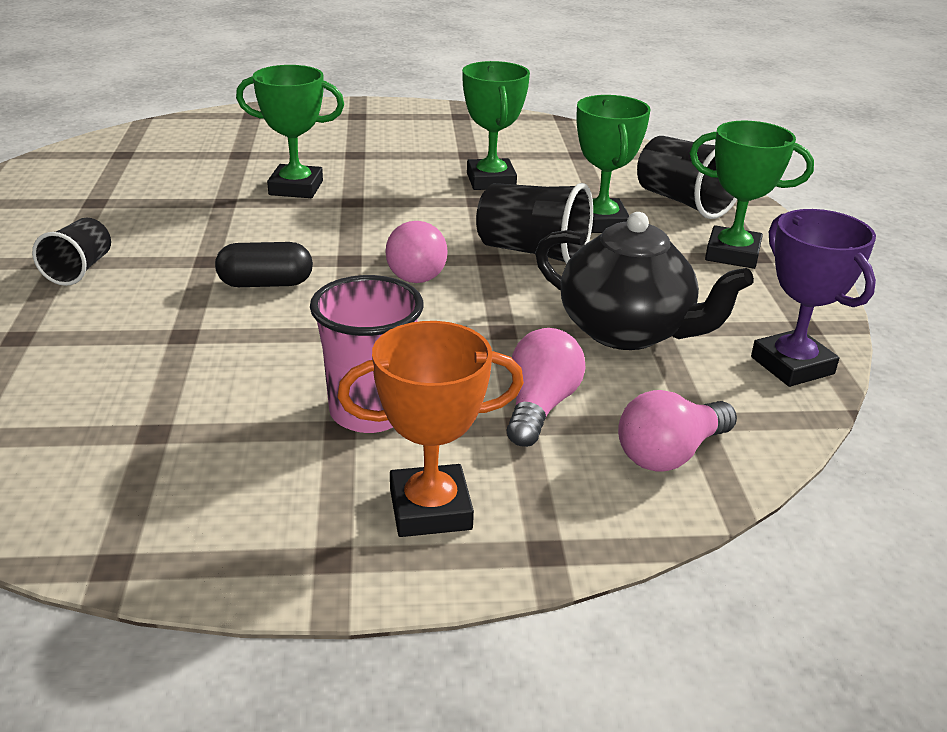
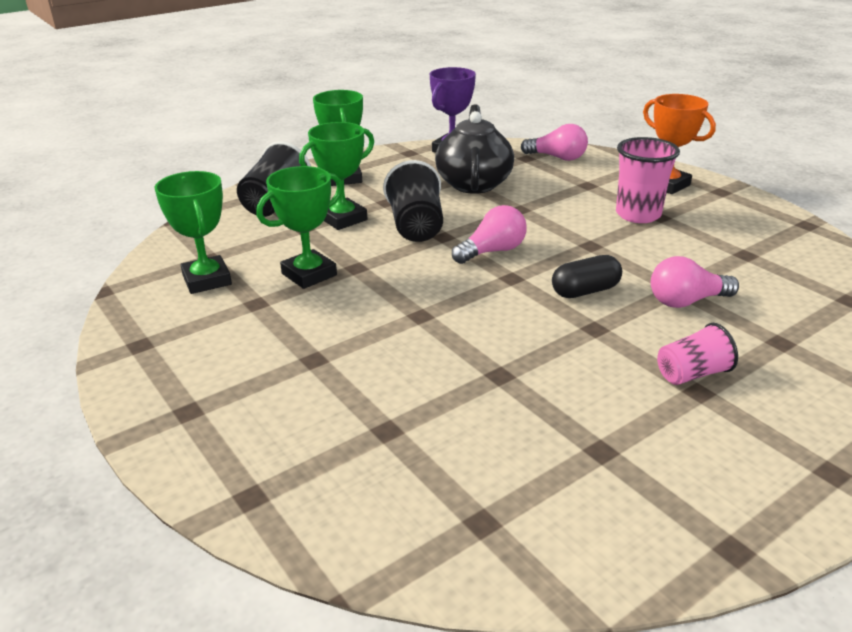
camera: 120 degrees left, 0 degrees up
black cup [32,218,111,286] -> pink cup [657,323,738,385]
black capsule [215,242,313,287] -> black capsule turned 75 degrees counterclockwise [552,255,622,298]
green trophy [236,65,344,198] -> green trophy moved to [155,171,232,294]
pink light bulb [507,328,586,447] -> pink light bulb moved to [651,256,739,308]

